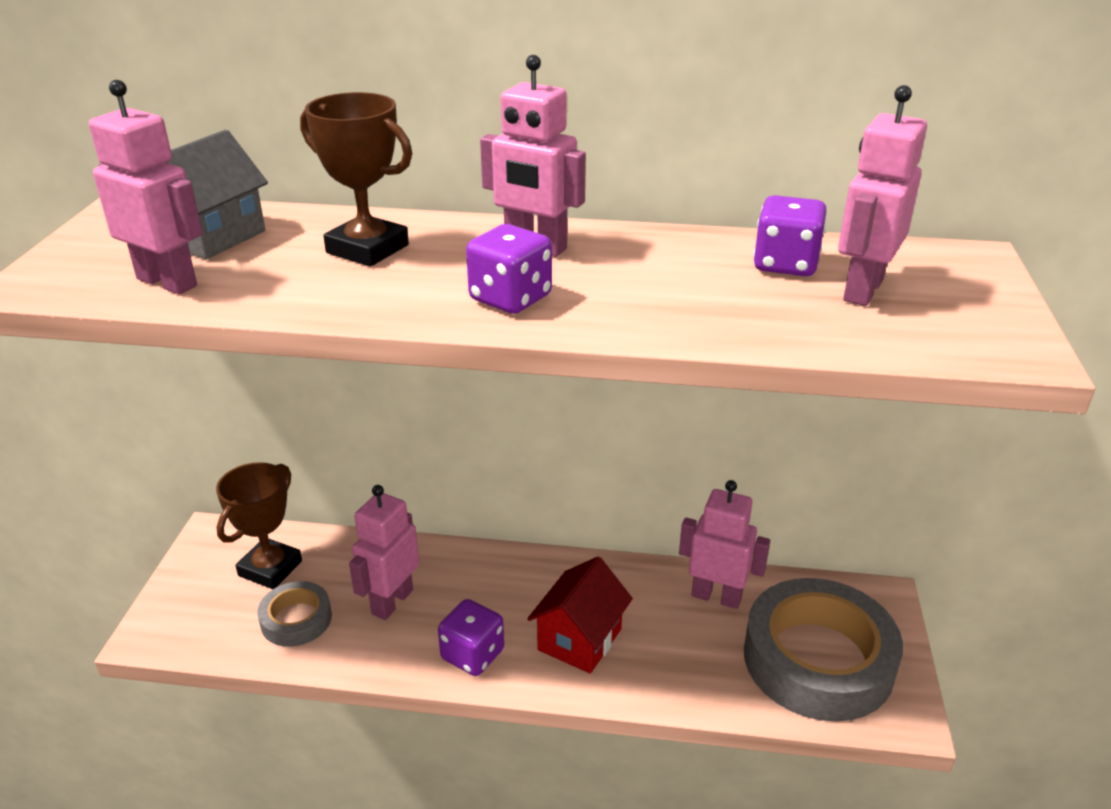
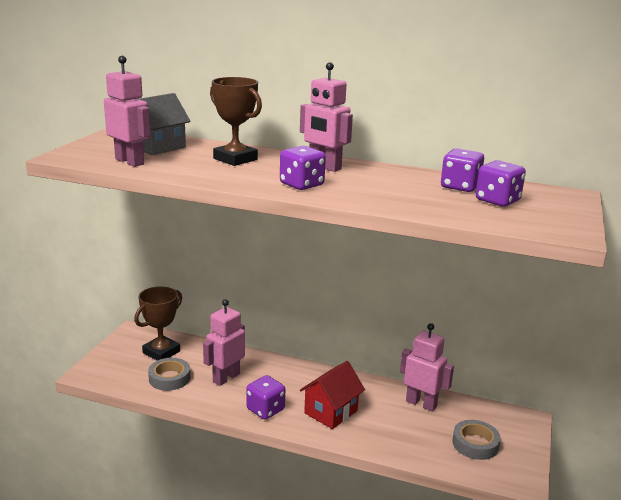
camera: 10 degrees right, 10 degrees down
grey tape [744,578,903,722] -> grey tape [452,420,501,460], size x0.49
pink robot [838,85,927,306] -> purple dice [476,160,526,207]

